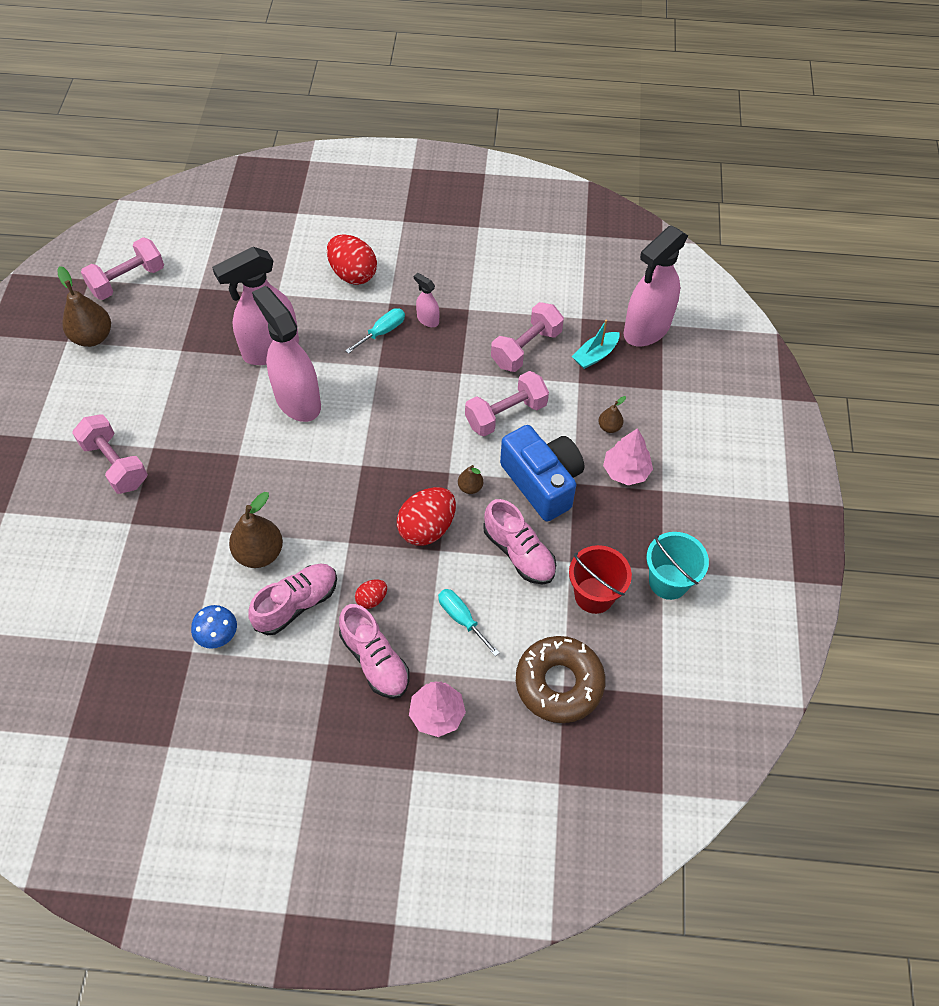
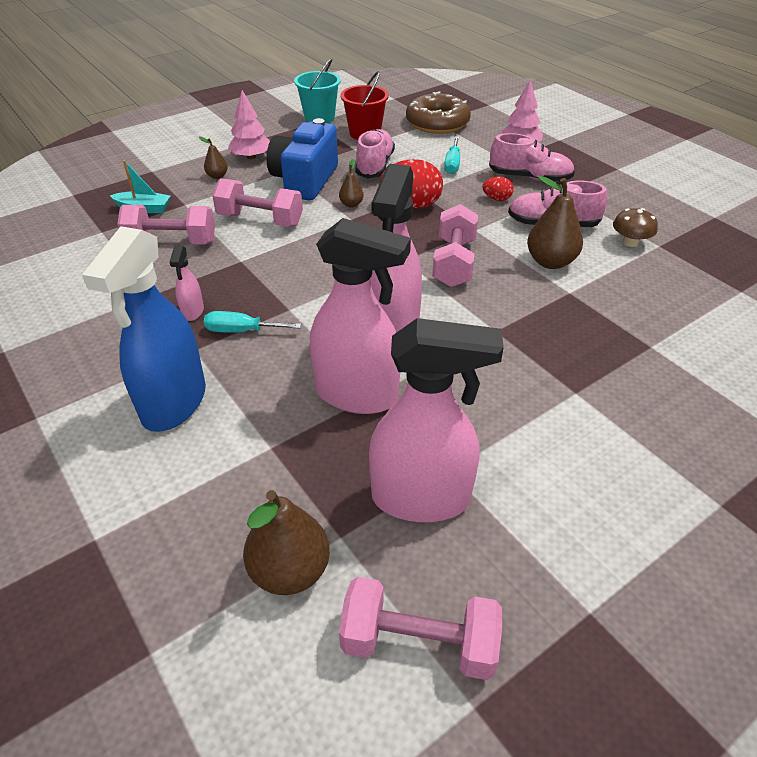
camera: 130 degrees left, 15 degrees down
brown pear [57,266,111,347] -> brown pear moved to [243,490,330,595]
pink dumbbell [72,414,148,494] -> pink dumbbell moved to [432,204,478,287]
blue mushroom [191,605,237,649] -> brown mushroom [613,208,658,247]
red egg [327,234,377,285] -> blue spray bottle [82,226,206,432]
pink shoe [339,604,409,699] -> pink shoe turned 90 degrees clockwise [489,133,575,182]
pink spray bottle [624,225,688,346] -> pink spray bottle moved to [369,318,504,522]

